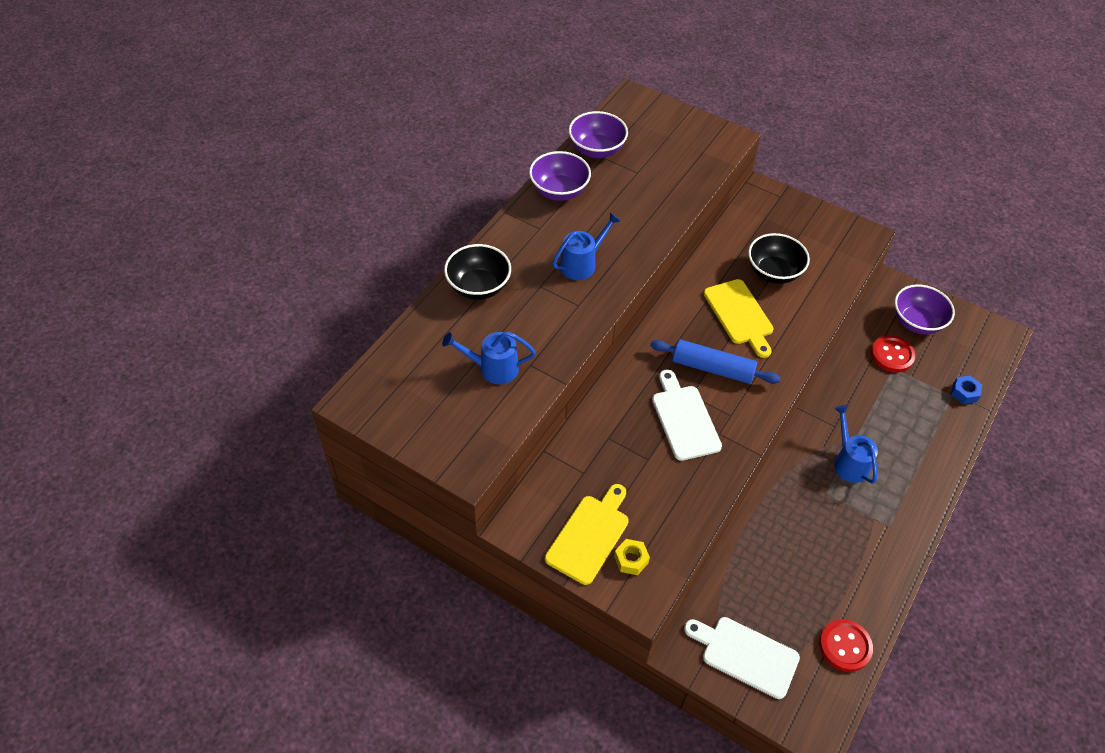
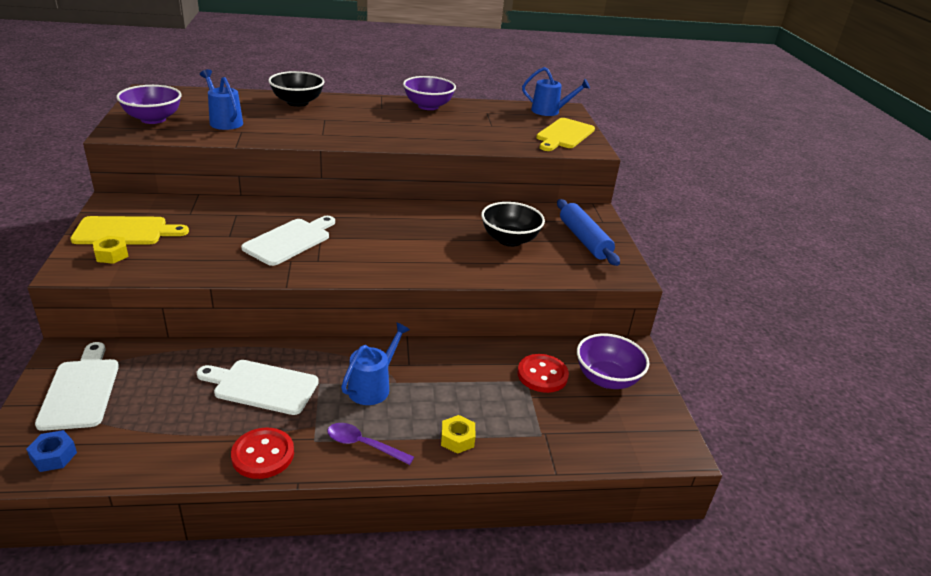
camera: 50 degrees right, 20 degrees down
blue watering can [552,212,621,280] -> blue watering can moved to [522,67,590,116]
purple bowl [569,111,628,158] -> purple bowl moved to [116,85,182,124]
blue rolling pin [650,339,780,384] -> blue rolling pin moved to [557,199,620,266]
yellow cutting board [704,279,774,358] -> yellow cutting board moved to [536,118,595,151]
red button [819,619,873,672] -> red button moved to [231,428,294,479]
blue nut [951,376,982,404] -> blue nut moved to [26,430,77,472]
none -> white cutting board [197,360,319,415]
none -> purple spoon [327,423,414,465]
none -> yellow nut [441,415,476,454]

